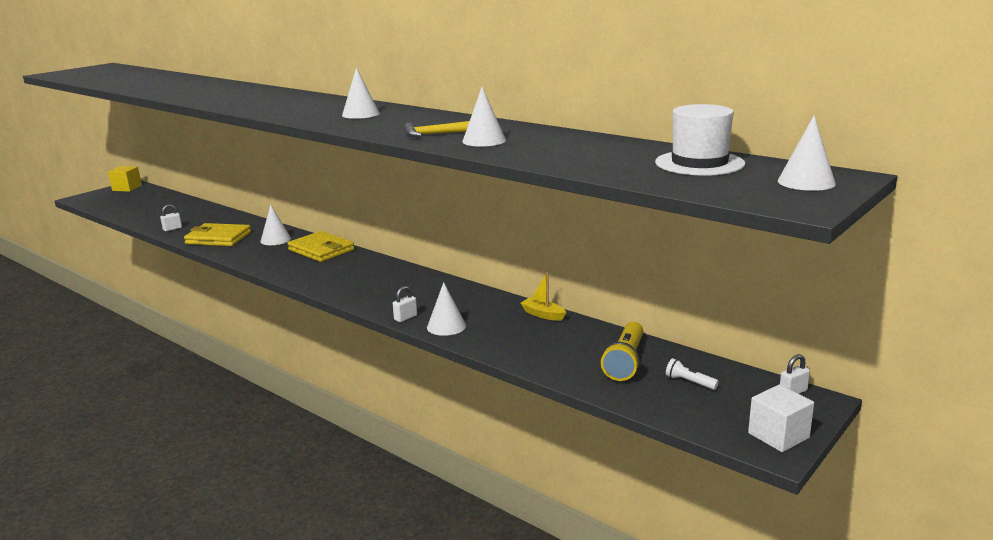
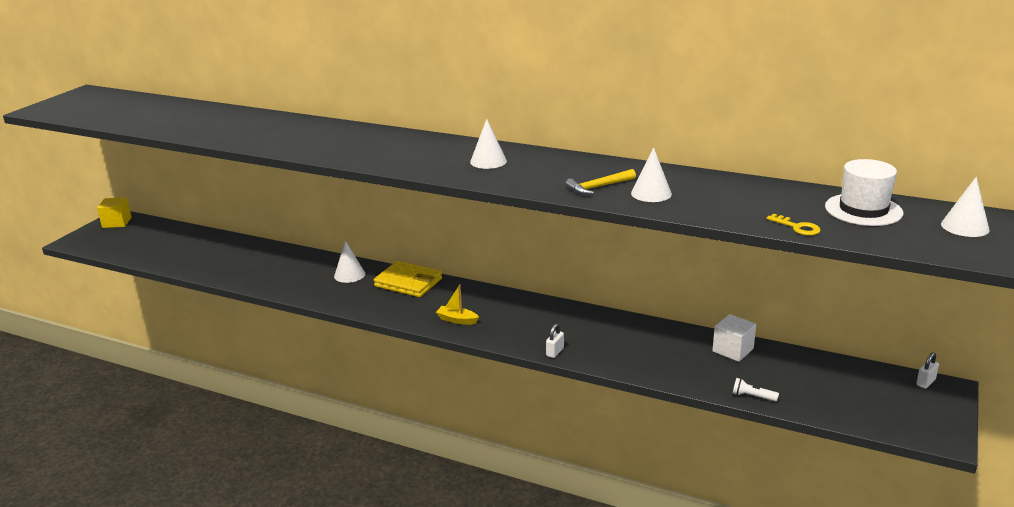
camera: 15 degrees left, 5 degrees up
white padlock [160,204,182,231] -> none
yellow wallet [184,223,251,246] -> none
white cone [427,282,466,336] -> none
yellow boat [520,272,566,321] -> yellow boat moved to [436,284,479,325]
yellow flashlight [601,322,643,381] -> none
white flashlight [666,358,719,390] -> white flashlight moved to [733,378,779,402]
white cube [748,384,814,452] -> white cube moved to [712,314,756,362]
none -> yellow key [767,214,821,236]

